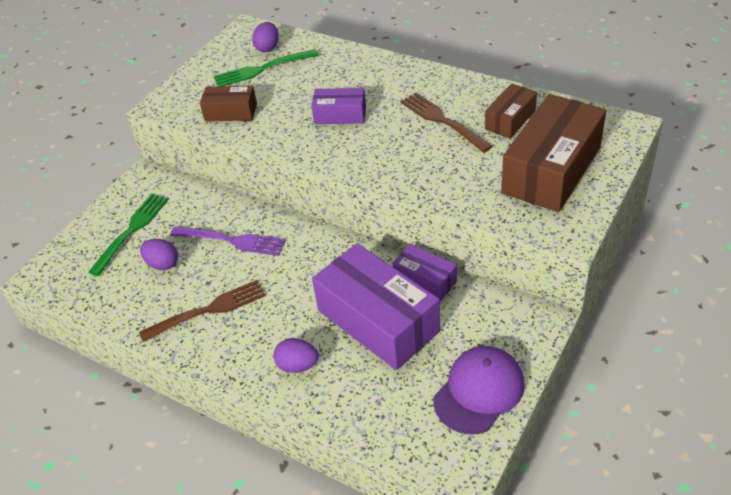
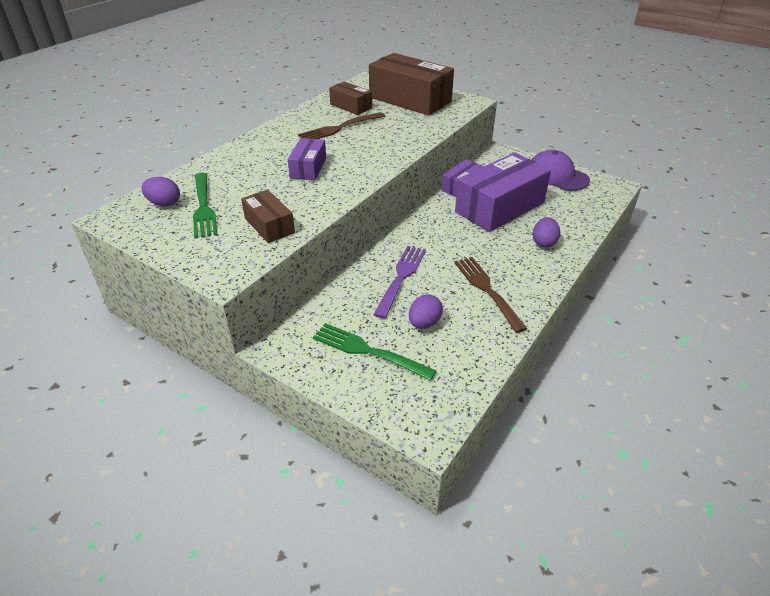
camera: 90 degrees left, 5 degrees down
brown box [200,86,257,121] -> brown box turned 45 degrees counterclockwise [241,190,295,243]

